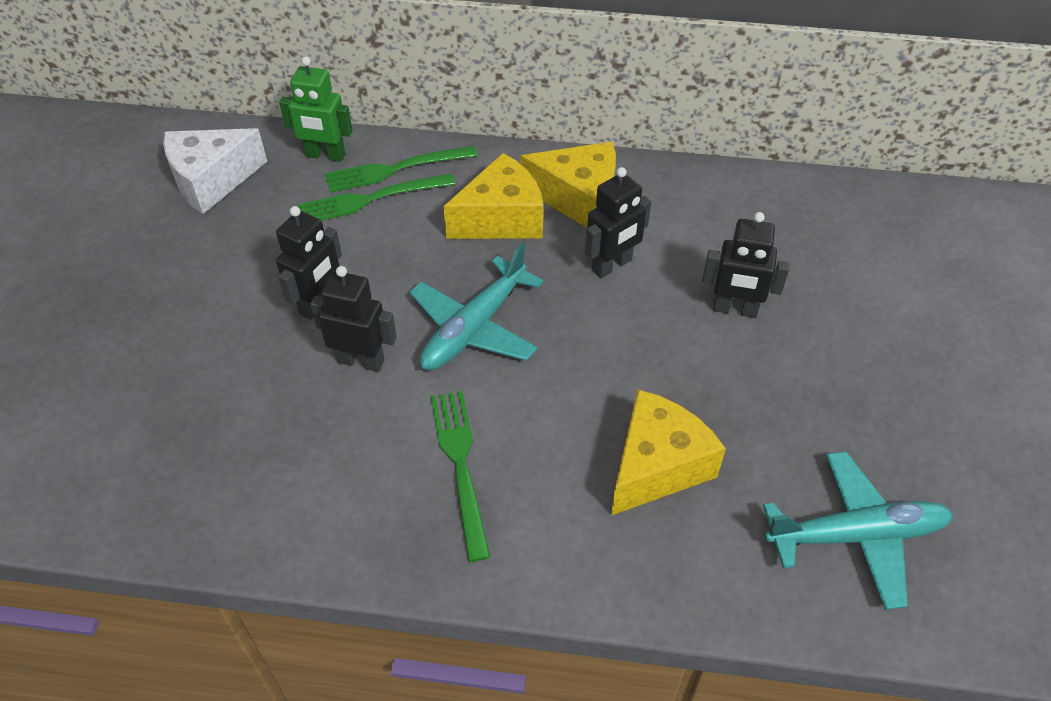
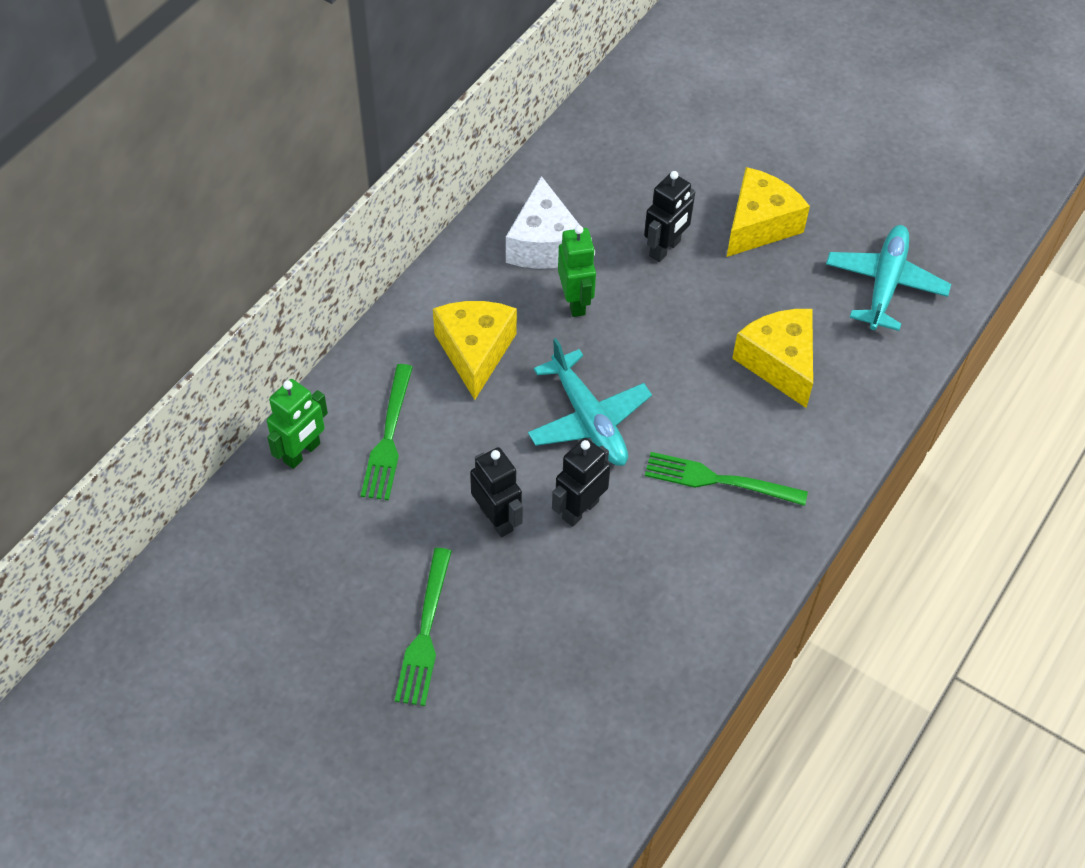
camera: 65 degrees left, 5 degrees up
white cheese [163,128,267,214] -> white cheese moved to [506,176,579,269]
green fork [325,146,478,193] -> green fork moved to [395,548,452,706]
yellow cheese [521,142,616,228] -> yellow cheese moved to [727,167,810,257]
black robot [585,167,651,278] -> green robot [558,225,596,317]

